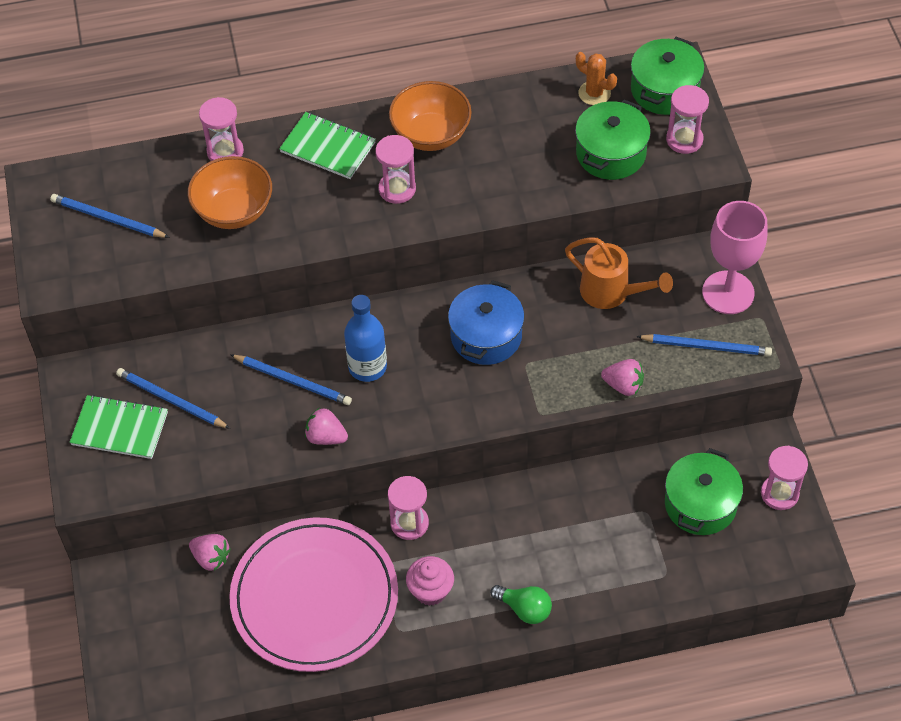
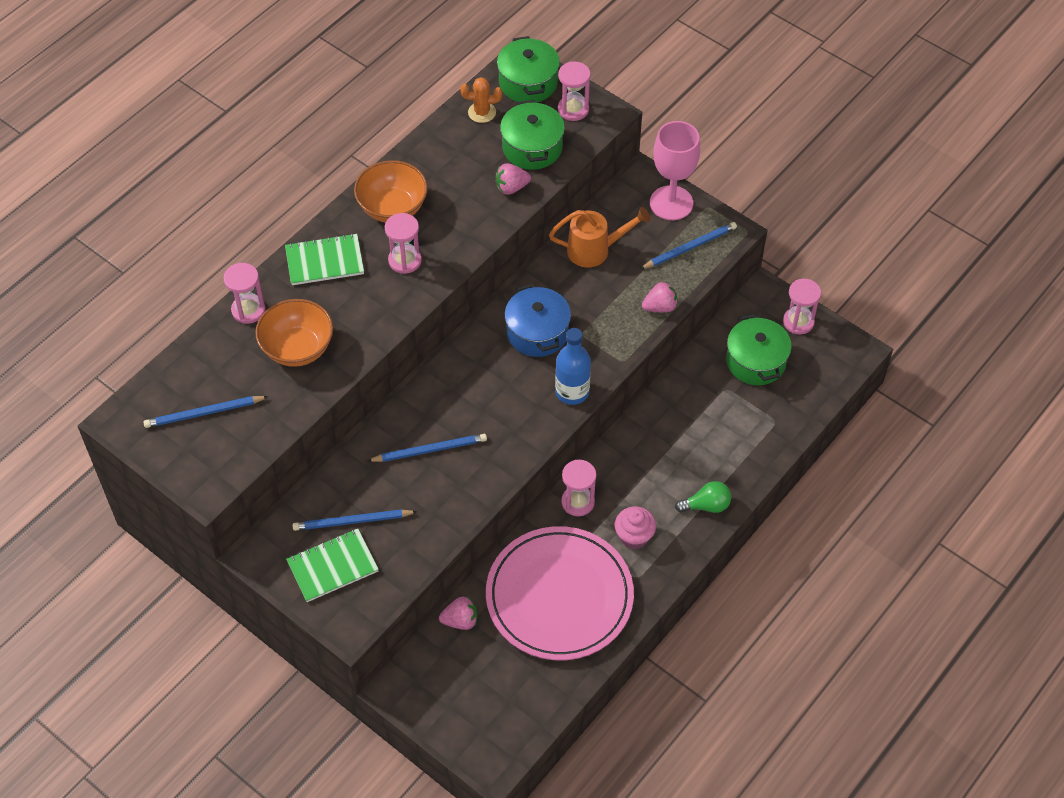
camera: 40 degrees left, 0 degrees up
pink strawberry [305,408,348,445] -> pink strawberry moved to [495,163,531,195]
blue bottle [344,295,387,382] -> blue bottle moved to [555,328,591,405]

